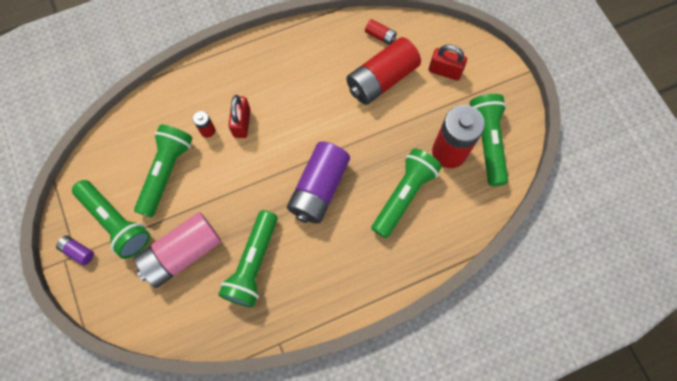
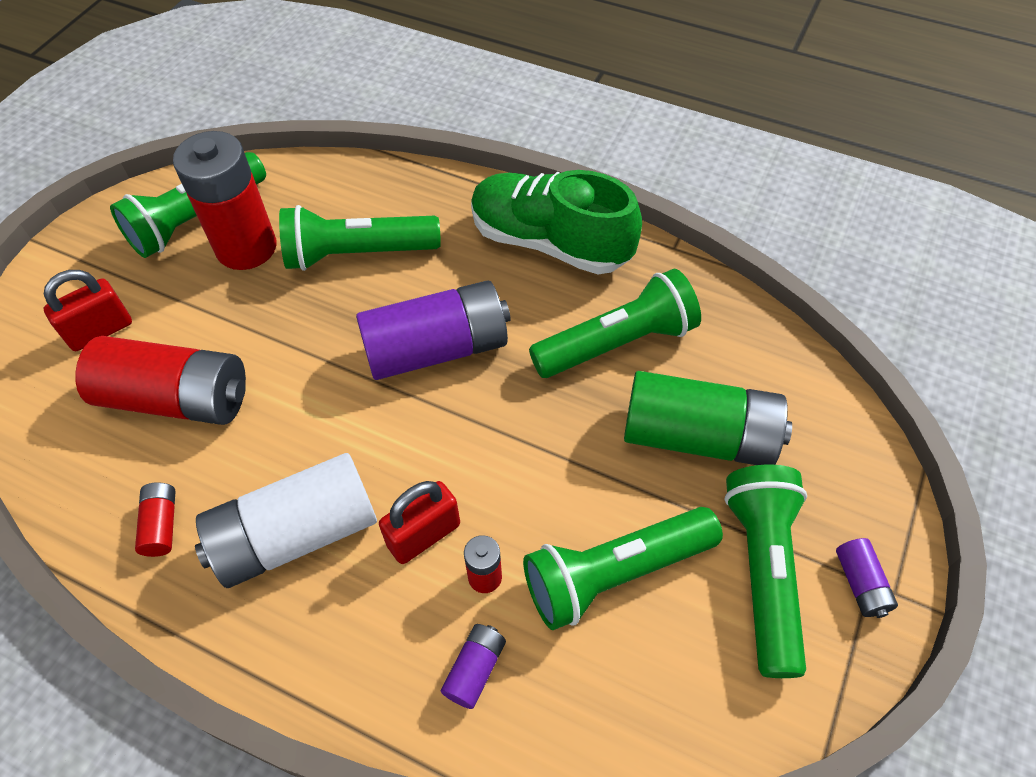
camera: 130 degrees left, 15 degrees down
pink battery [133,212,221,288] -> green battery [624,371,792,465]
red battery [365,19,397,45] -> red battery moved to [135,482,176,557]
red padlock [429,44,467,81] -> red padlock turned 75 degrees clockwise [44,270,132,351]
none -> white battery [195,453,377,588]
none -> purple battery [441,624,506,709]
none -> green shoe [471,170,642,274]

